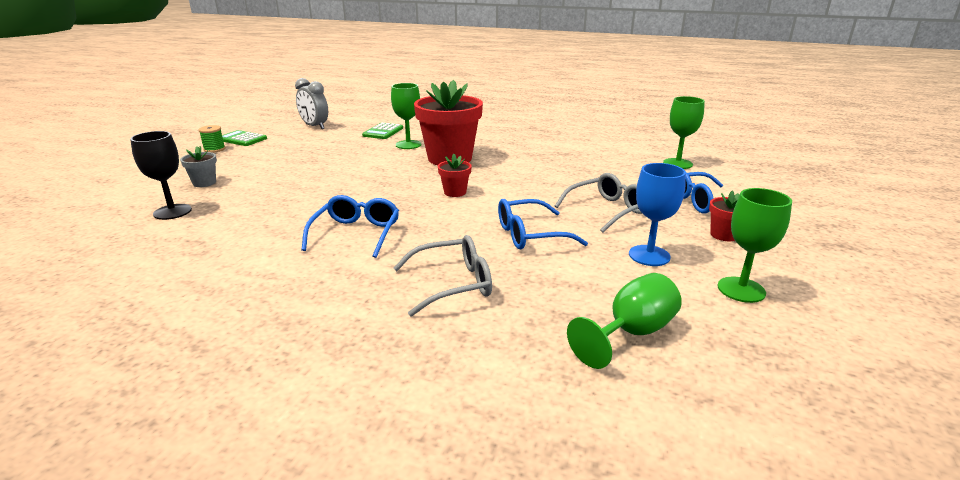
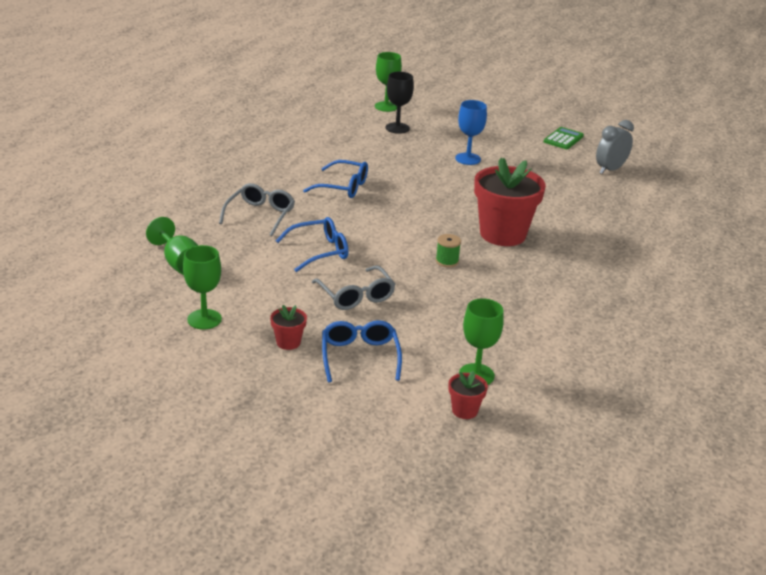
camera: 95 degrees right, 5 degrees up
grey flower pot [180,146,217,187] -> none
green spool [198,125,225,153] -> green spool moved to [436,234,461,267]
green calculator [362,123,403,139] -> none
green goblet [391,83,421,149] -> green goblet moved to [375,52,402,112]
grey glasses [393,235,492,317] -> grey glasses turned 150 degrees counterclockwise [219,183,295,236]
red flower pot [438,154,472,197] -> red flower pot moved to [448,371,488,419]
blue glasses [498,199,588,249] -> blue glasses turned 75 degrees clockwise [276,217,348,272]
blue goblet [629,163,686,266] -> blue goblet moved to [455,100,487,165]

